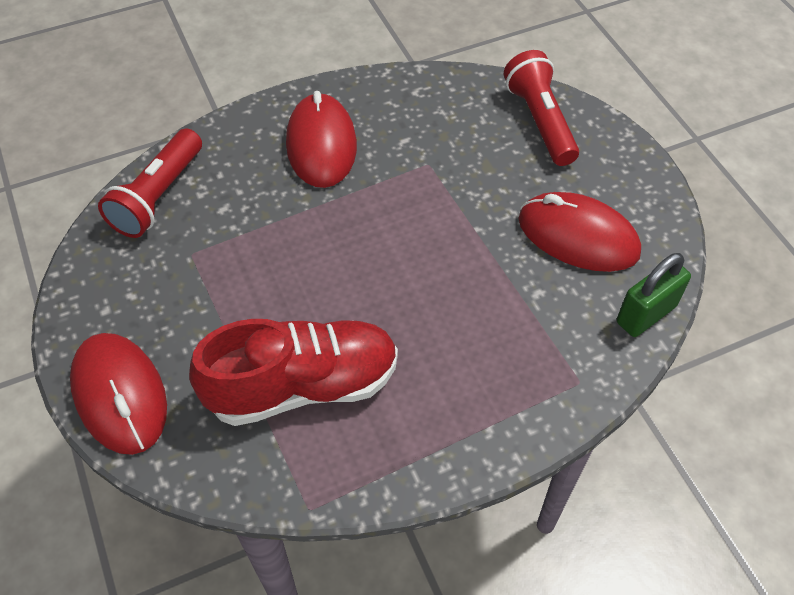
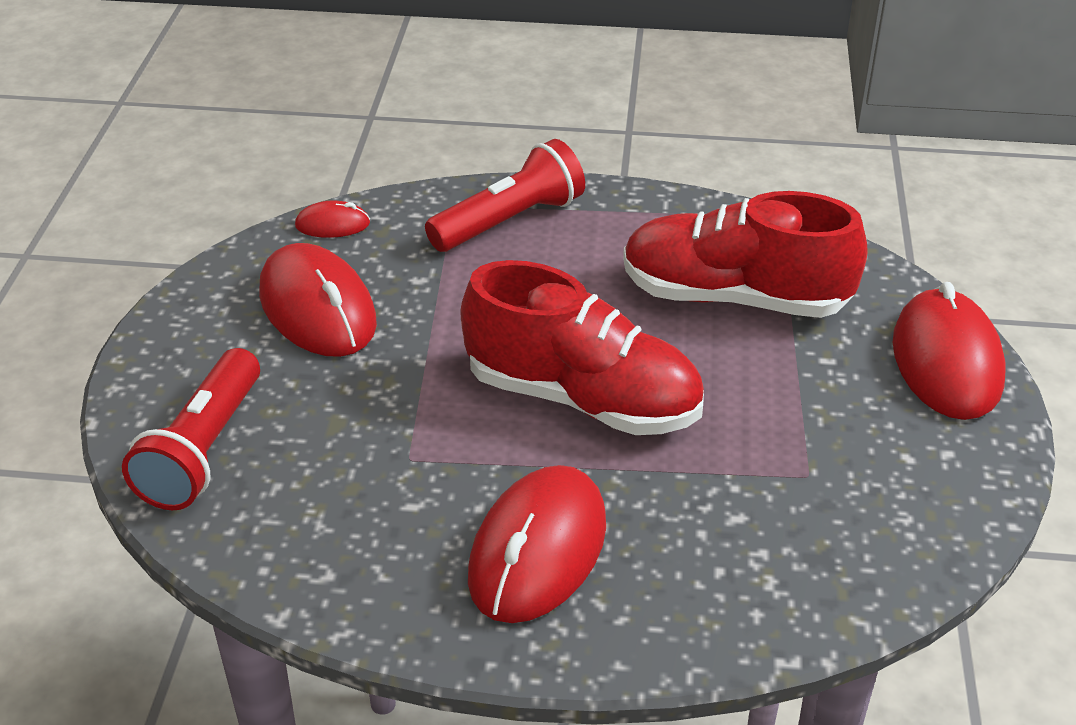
camera: 150 degrees left, 15 degrees down
red flashlight [98,128,202,238] -> red flashlight moved to [425,139,585,252]
green padlock [617,253,691,337] -> red mouse [295,200,370,238]
none -> red shoe [461,260,704,435]

